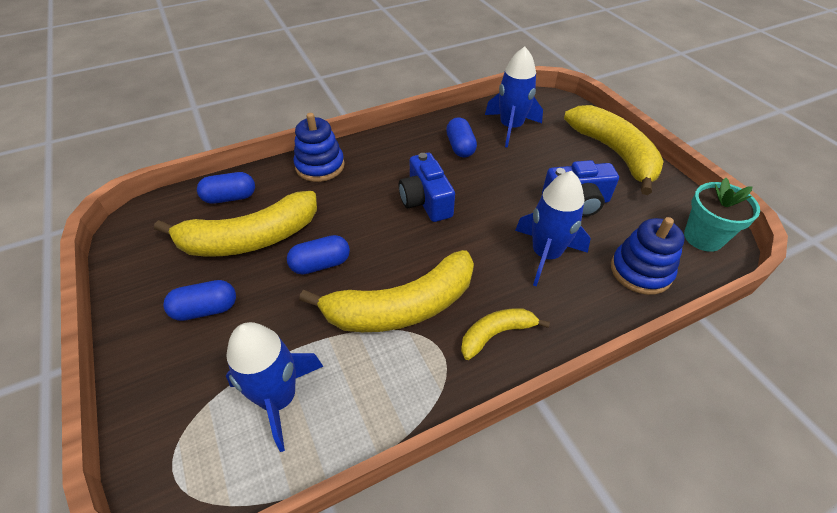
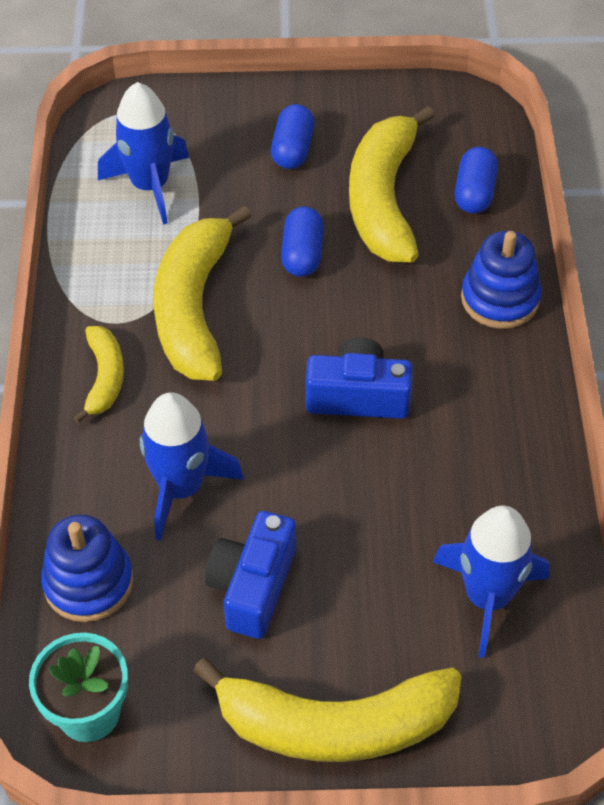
camera: 115 degrees right, 5 degrees up
blue capsule [446,117,477,158] -> none

